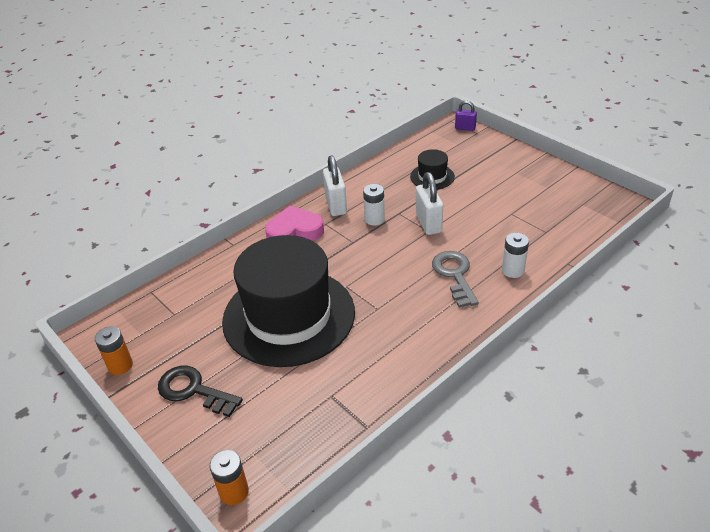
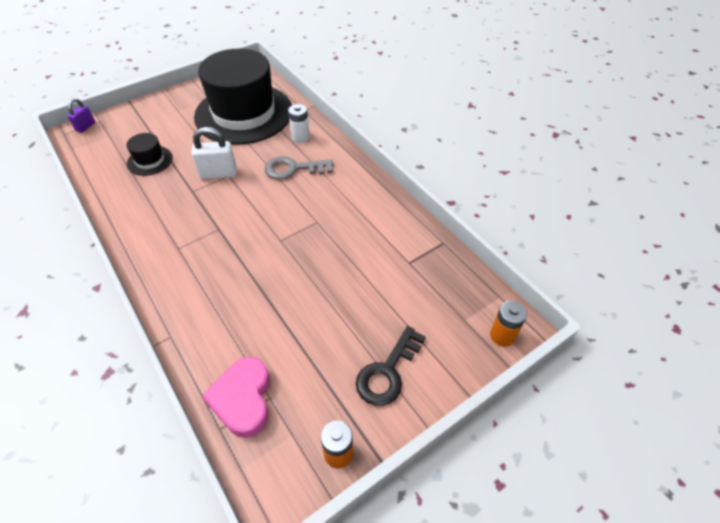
camera: 85 degrees left, 10 degrees up
black hat [222,235,355,367] -> black hat moved to [194,48,292,145]
pink heart [265,206,324,241] -> pink heart moved to [202,357,270,438]
white padlock [323,156,347,216] -> none
white battery [363,184,385,226] -> none

